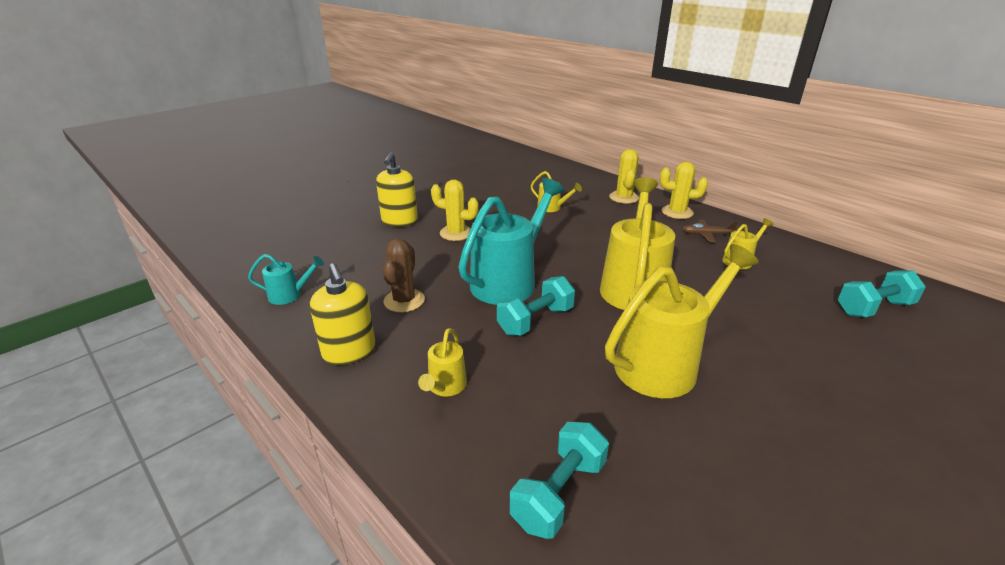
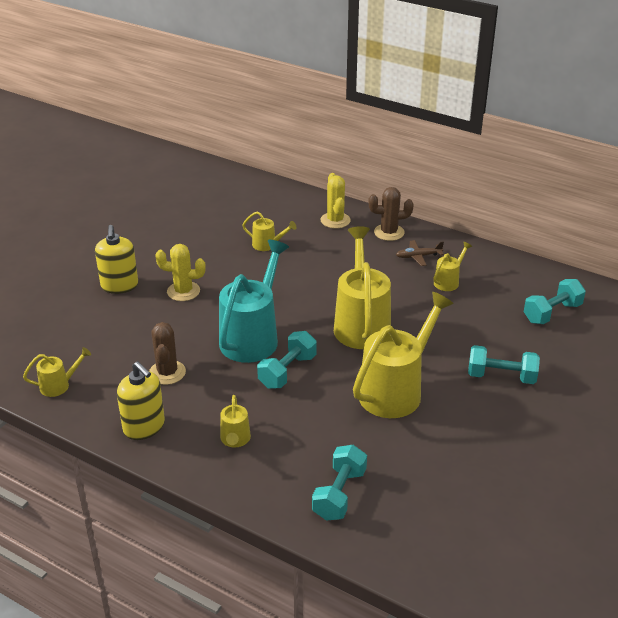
camera: 15 degrees left, 5 degrees up
turquoise watering can [248,254,324,305] -> yellow watering can [23,347,91,397]
yellow cactus [660,162,708,219] -> brown cactus [368,187,414,241]
none -> turquoise dumbbell [468,345,540,384]

